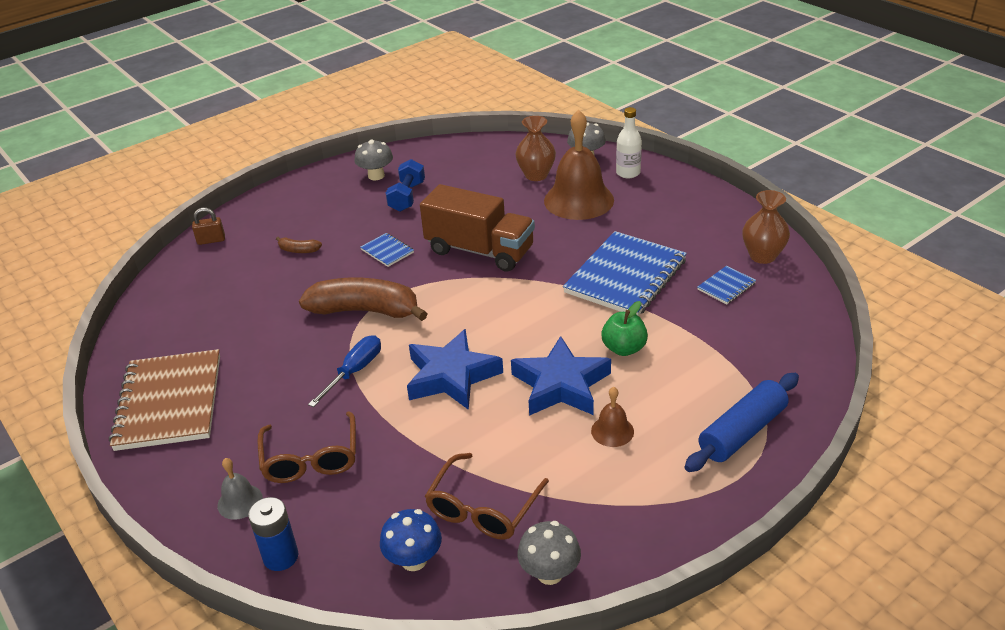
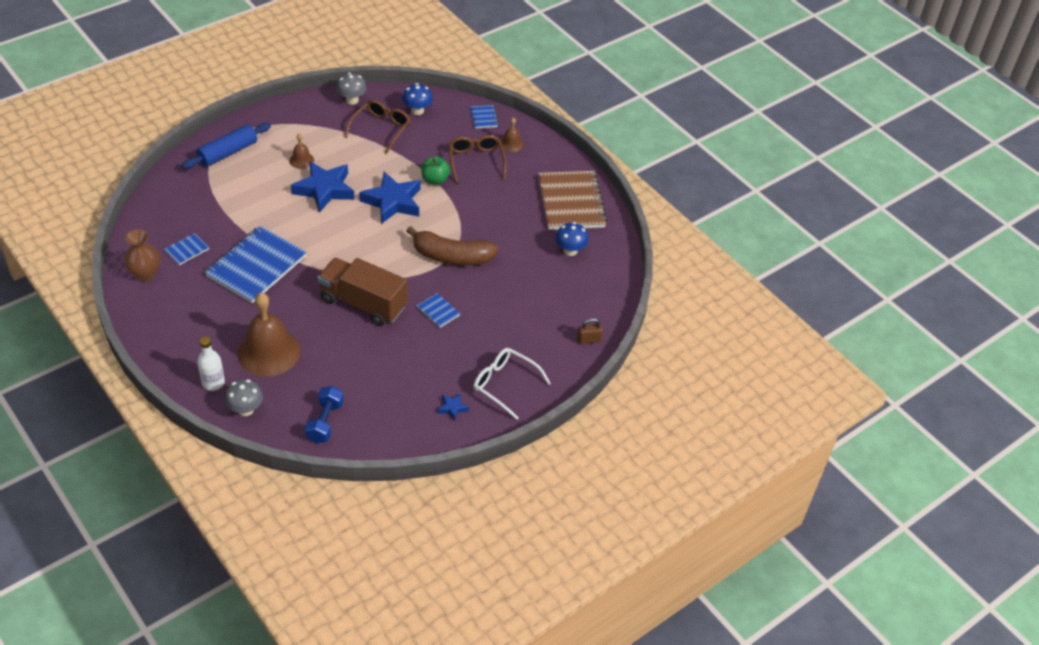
camera: 175 degrees right, 10 degrees up
grey bell [217,458,263,520] -> brown bell [501,117,524,152]
blue battery [248,497,298,571] -> blue notebook [470,105,499,128]
brown banana [276,237,322,253] -> none
blue screwdriver [308,335,381,407] -> none
grey mushroom [354,139,393,180] -> blue star [438,393,469,421]
blue dumbbell [386,159,425,212] -> blue dumbbell moved to [305,386,344,443]
brown vase [516,116,556,181] -> none
green apple [601,301,648,356] -> green apple moved to [421,156,450,185]
none -> white glasses [473,348,551,420]
none -> blue mushroom [555,222,589,256]

